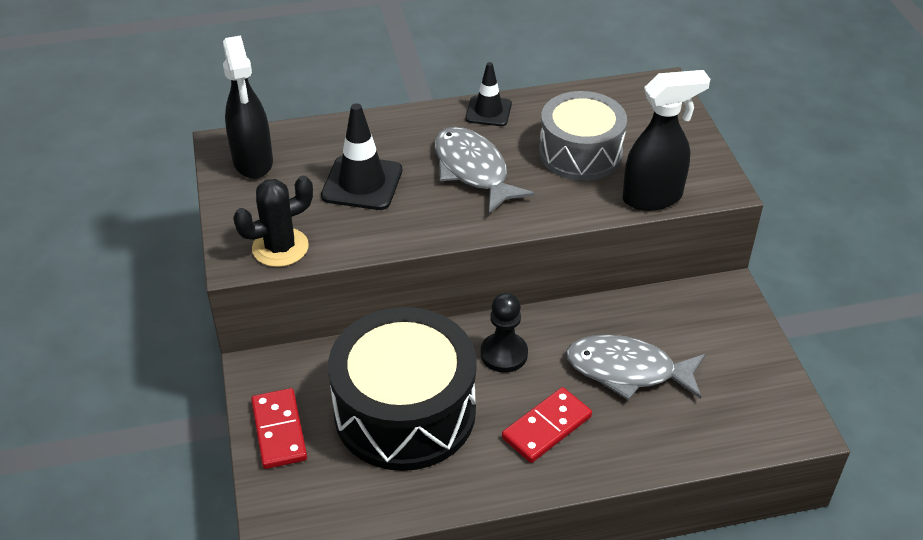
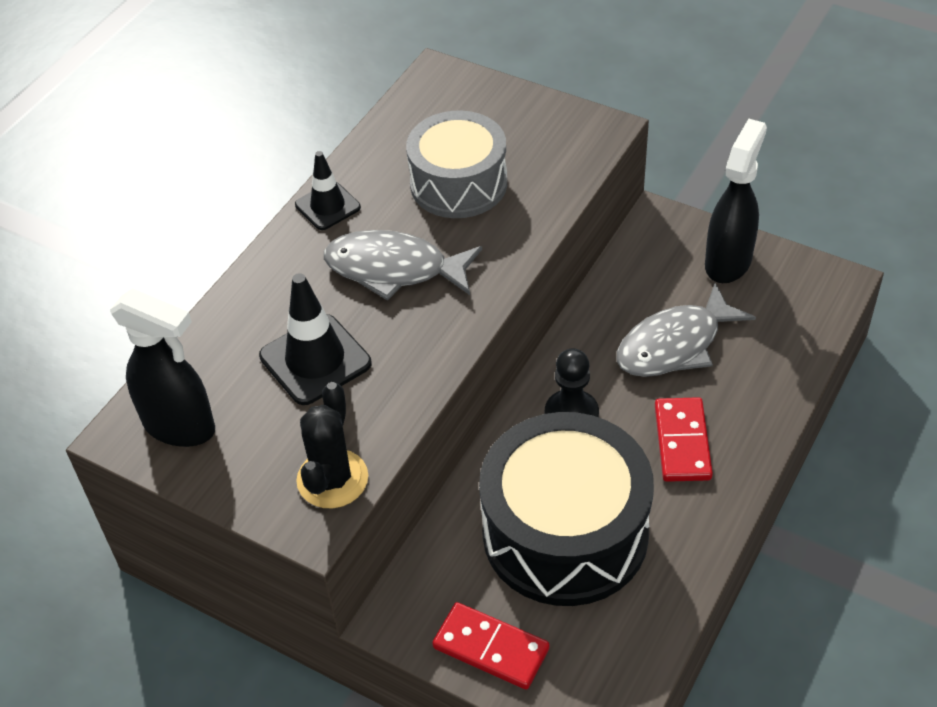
camera: 45 degrees left, 5 degrees up
black spray bottle [623,70,710,211] -> black spray bottle moved to [705,119,767,283]

